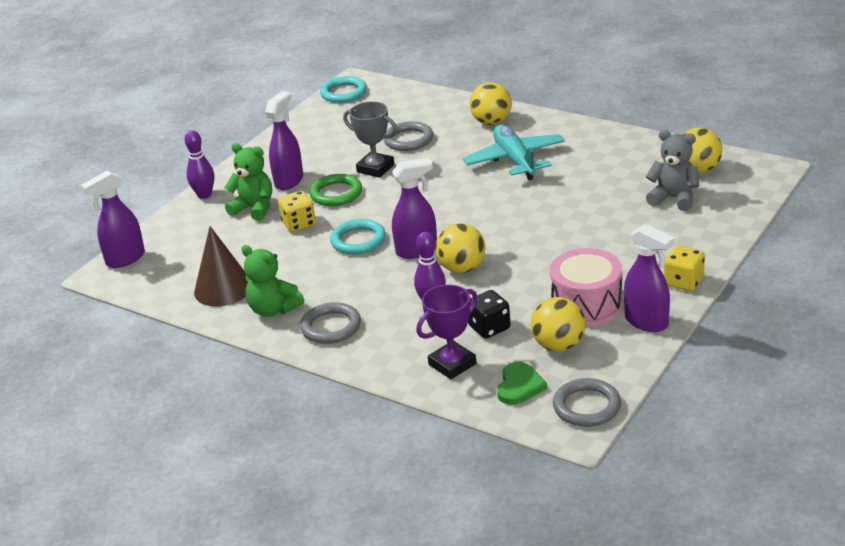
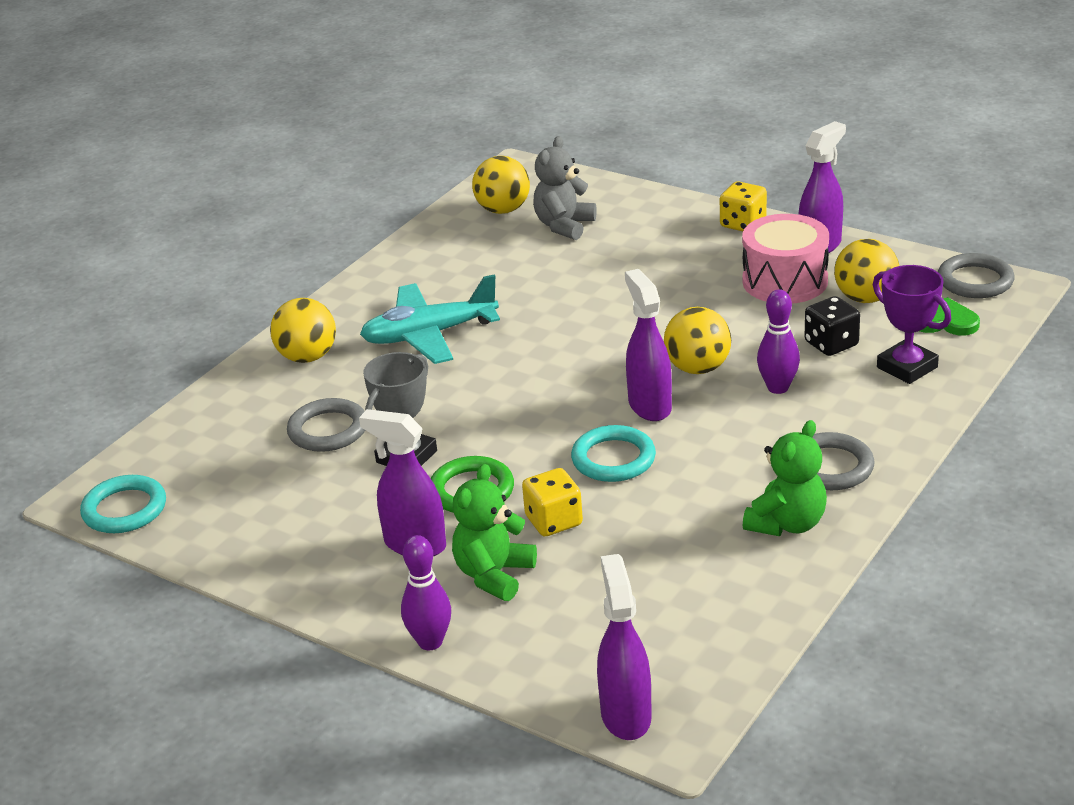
camera: 90 degrees left, 0 degrees up
purple spray bottle [81,171,145,268] -> purple spray bottle turned 150 degrees counterclockwise [597,554,652,740]
brown cone [194,226,248,307] -> none

